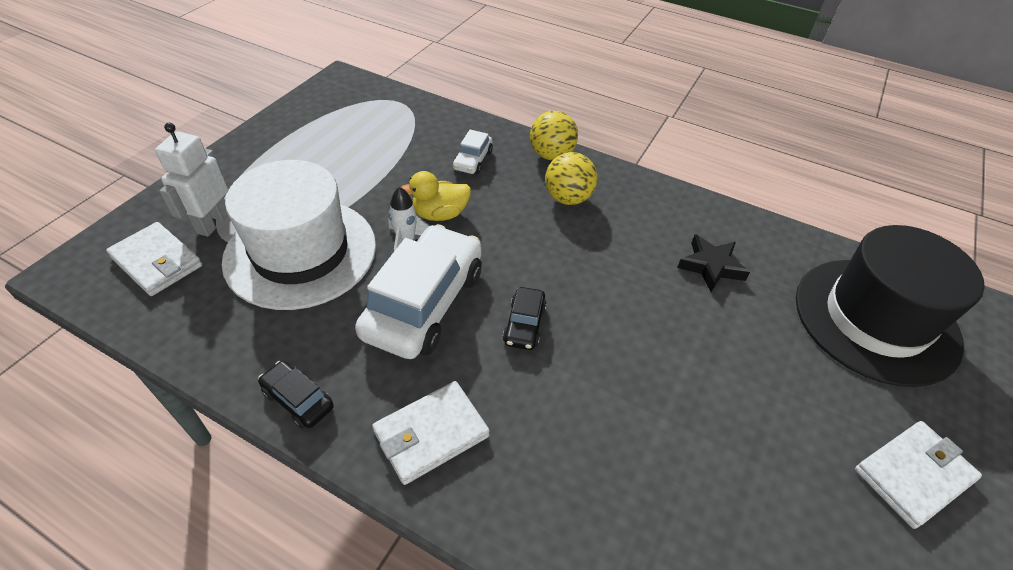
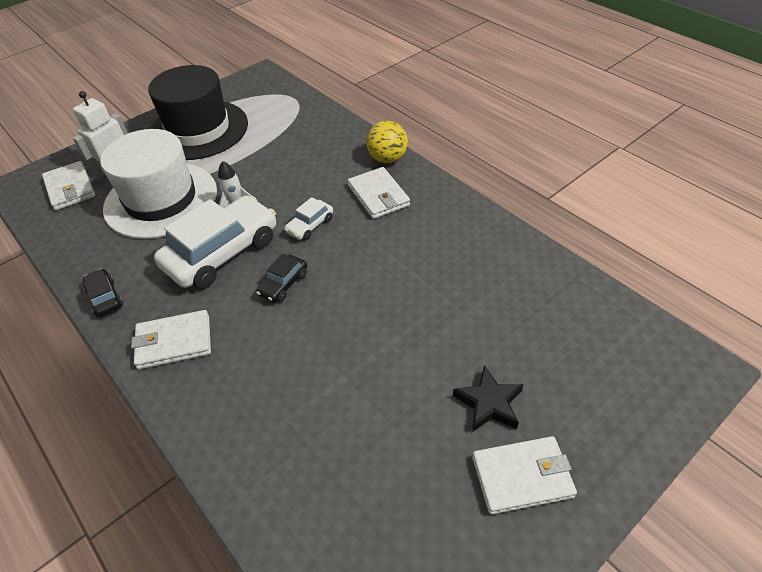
camera: 25 degrees right, 0 degrees up
yellow duck [401,171,471,221] -> none
white car [453,130,493,174] -> white car moved to [284,197,333,240]
yellow ball [545,152,597,205] -> white wallet [348,167,410,219]
black star [677,234,750,292] -> black star moved to [453,365,524,432]
black hat [796,225,985,387] -> black hat moved to [148,65,248,160]

